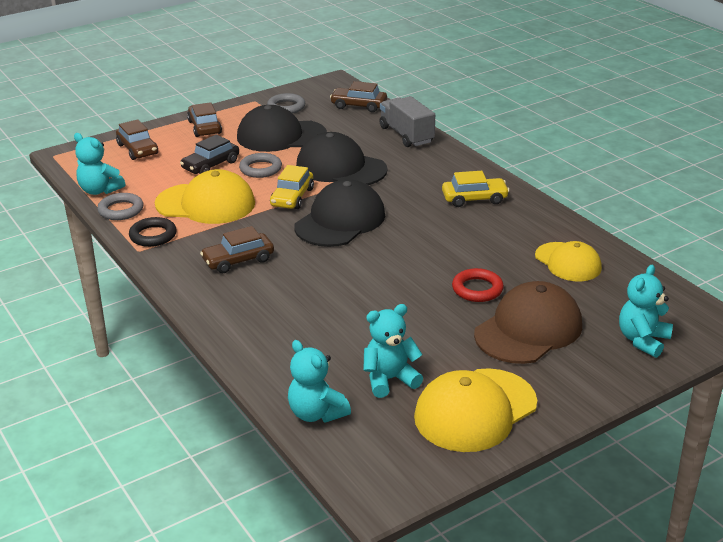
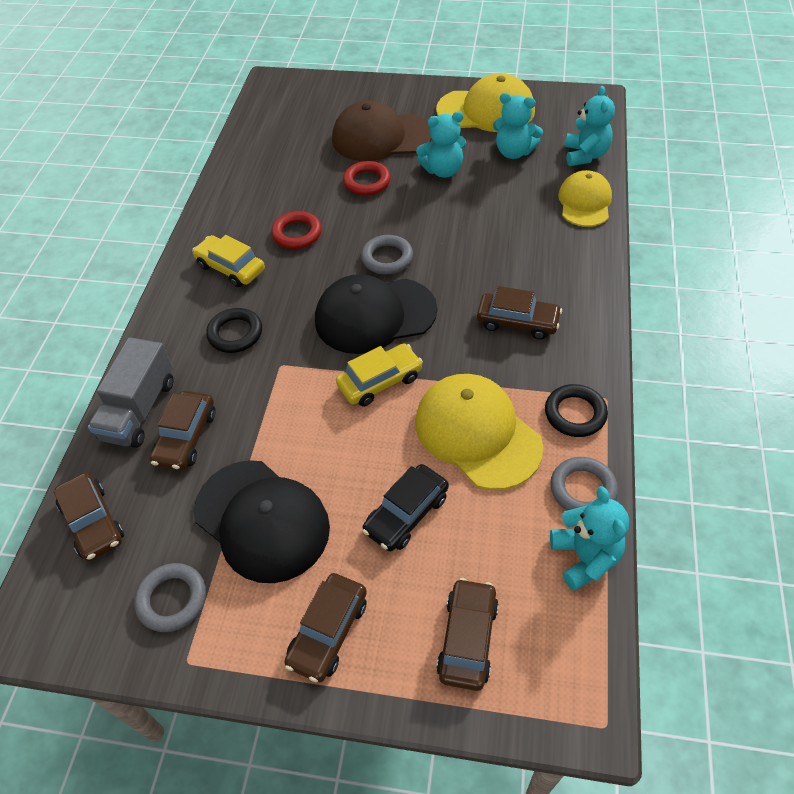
camera: 135 degrees left, 20 degrees up
black car [180,135,239,174] -> black car turned 135 degrees clockwise [362,464,449,552]
grey ring [239,153,282,178] -> grey ring moved to [361,235,413,274]
black cap [296,132,388,185] -> none
yellow cap [535,241,602,281] -> yellow cap moved to [558,170,612,227]
turquoise teddy bear [619,265,673,358] -> turquoise teddy bear moved to [416,111,466,178]
none -> brown car [150,391,215,471]
none -> black ring [206,308,262,353]
none -> red ring [271,211,322,249]

